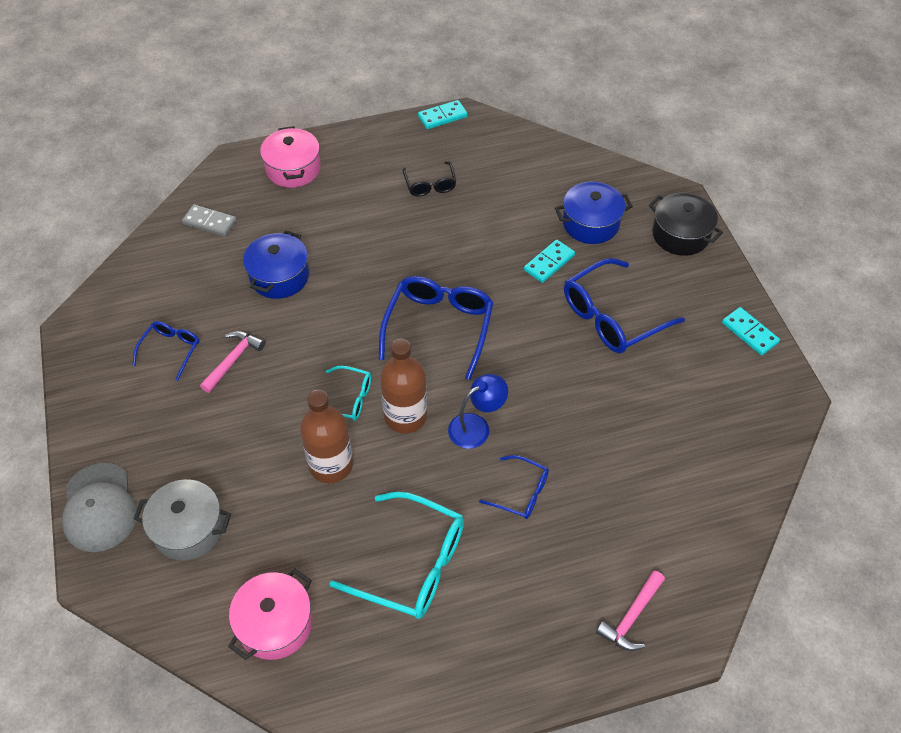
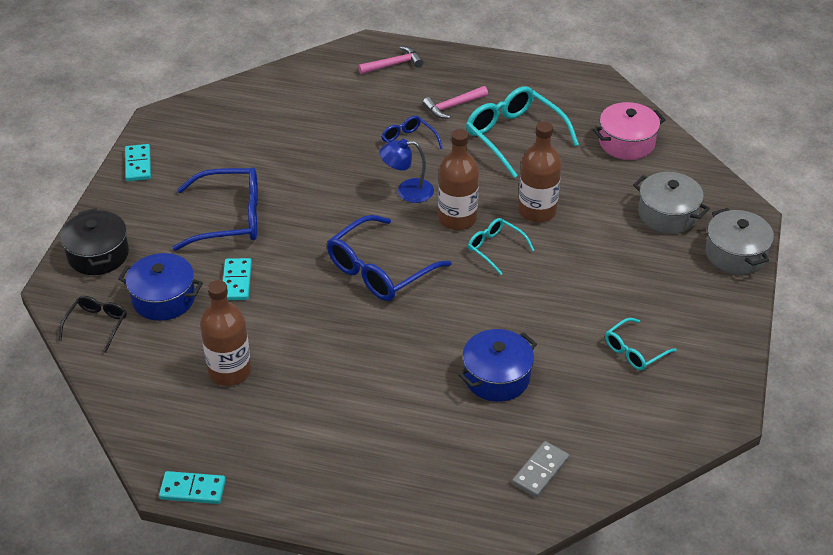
camera: 150 degrees left, 10 degrees down
grey cap [62,463,137,552] -> grey pot [705,208,774,275]
blue glasses [133,321,200,381] -> turquoise glasses [605,318,676,370]
grey domino [182,204,237,237] -> grey domino turned 75 degrees clockwise [512,441,569,497]
pink hammer [200,331,265,393] -> pink hammer moved to [423,86,488,119]
pink pot [260,126,321,188] -> none
black glasses [403,161,456,197] -> black glasses moved to [58,296,127,353]
turquoise domino [524,240,575,283] -> turquoise domino turned 75 degrees counterclockwise [223,258,252,300]
none -> brown bottle [200,280,251,386]

